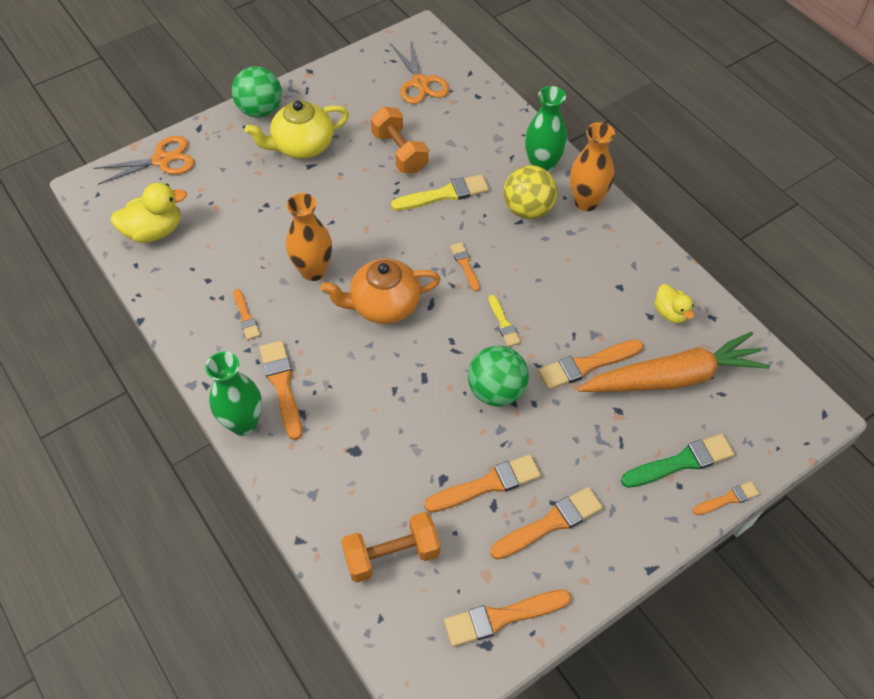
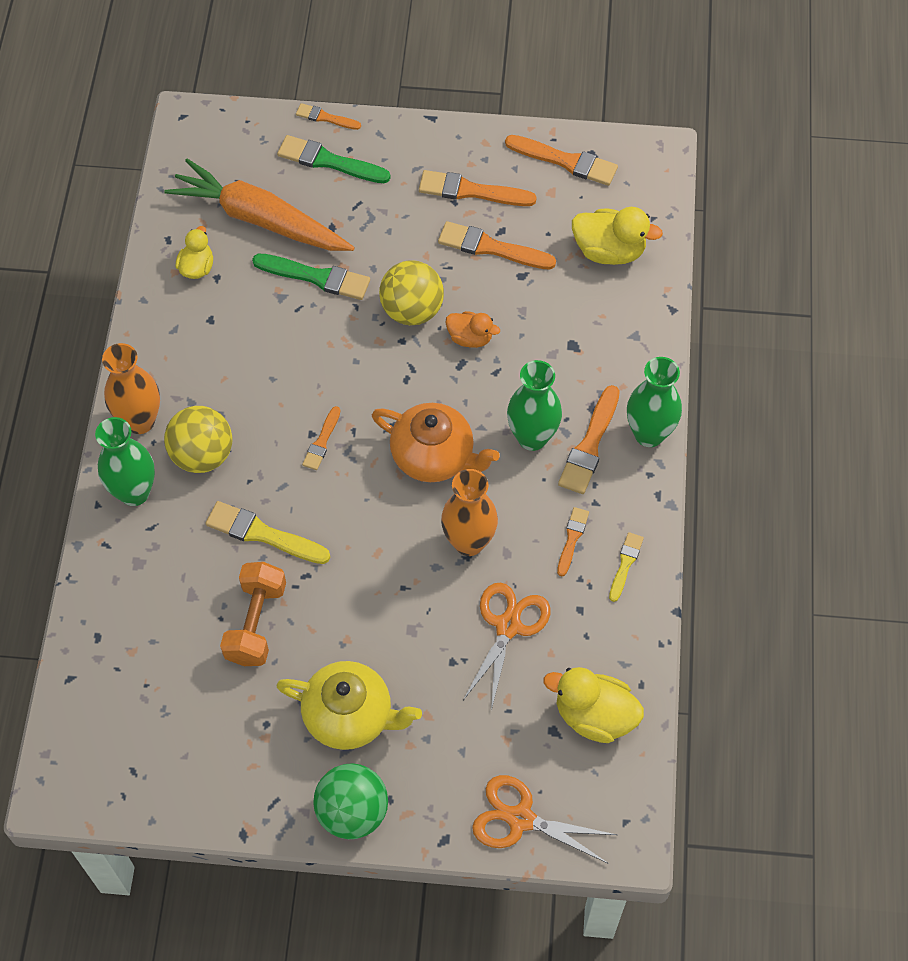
camera: 140 degrees left, 5 degrees up
orange dumbbell [341,512,440,583] -> yellow duck [572,207,663,265]
orange scissors [392,40,449,104] -> orange scissors moved to [463,582,550,710]
green ball [468,346,529,406] -> yellow ball [379,261,444,325]
yellow brush [488,295,521,347] -> yellow brush moved to [609,532,644,602]
orange brush [538,339,644,390] -> green brush [252,254,370,300]
none -> orange duck [445,311,500,348]
none -> green vase [507,360,562,451]

